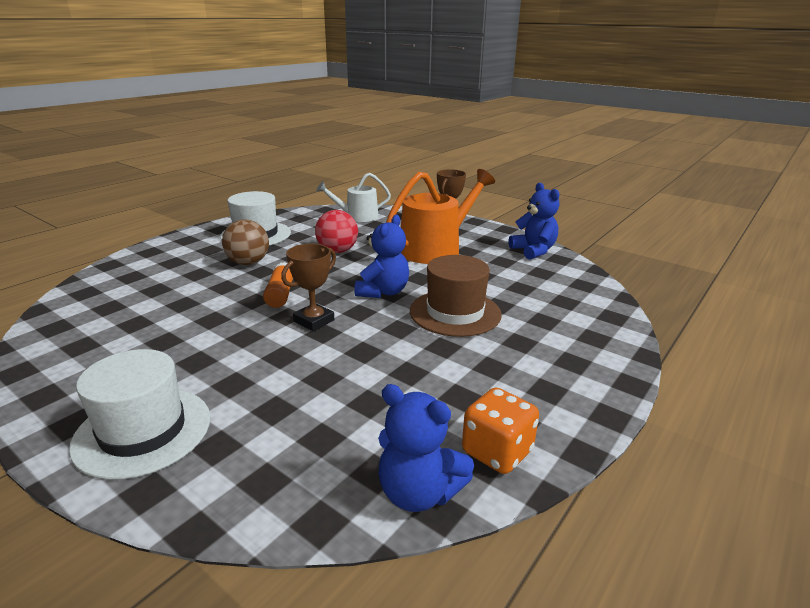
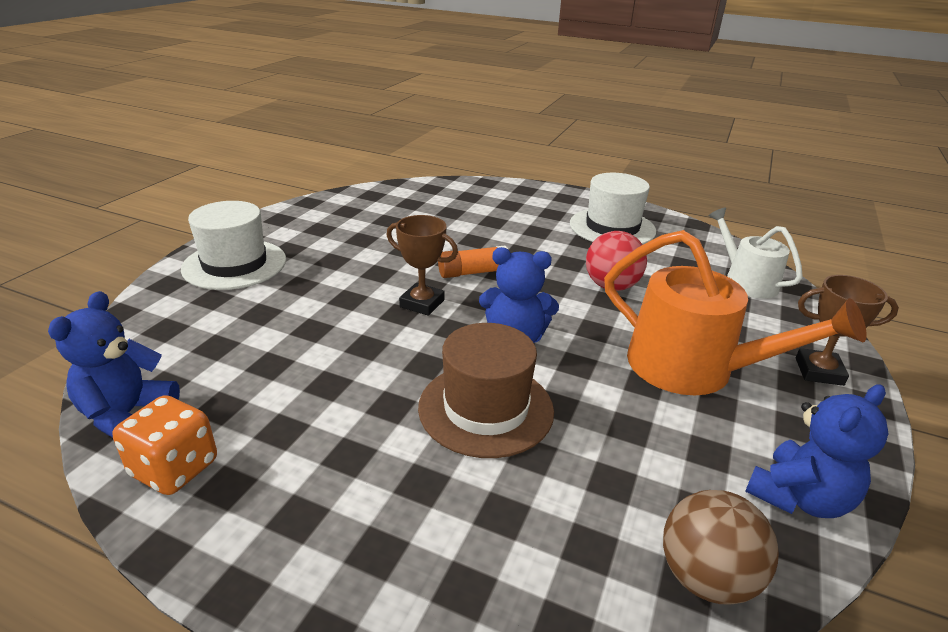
camera: 75 degrees right, 5 degrees up
brown ball [222,220,269,265] -> brown ball moved to [663,490,779,605]

